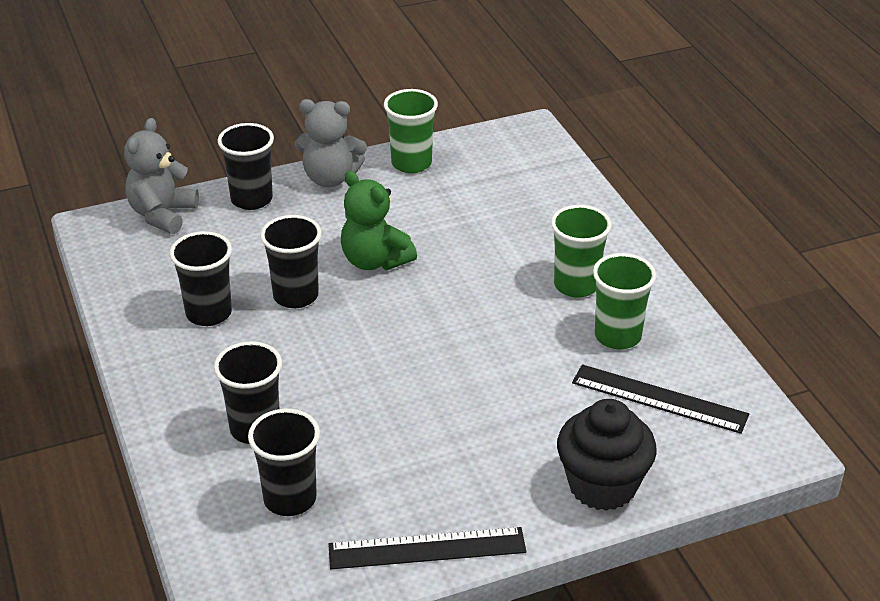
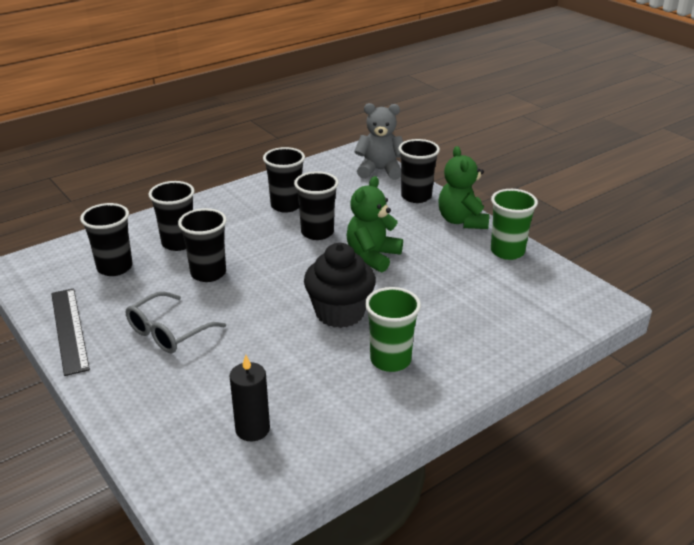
camera: 75 degrees right, 5 degrees down
grey teddy bear [295,99,367,187] -> green teddy bear [438,146,489,229]
black cupcake [557,399,657,511] -> black cupcake moved to [304,243,376,328]
black ruler [572,364,749,434] -> black candle [229,355,270,441]
green cup [593,253,656,349] -> none
none -> grey glasses [126,292,226,353]
none -> black cup [178,208,227,282]

